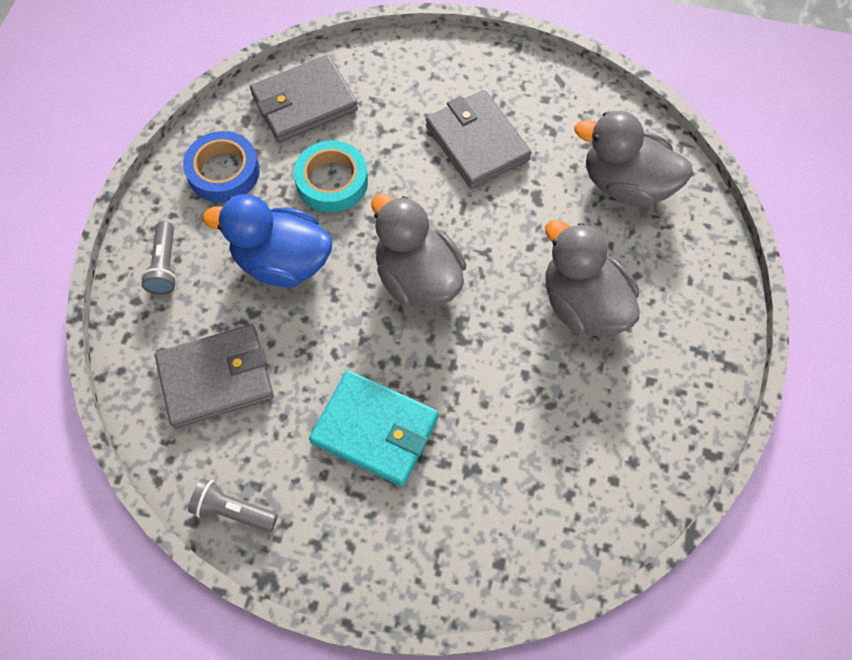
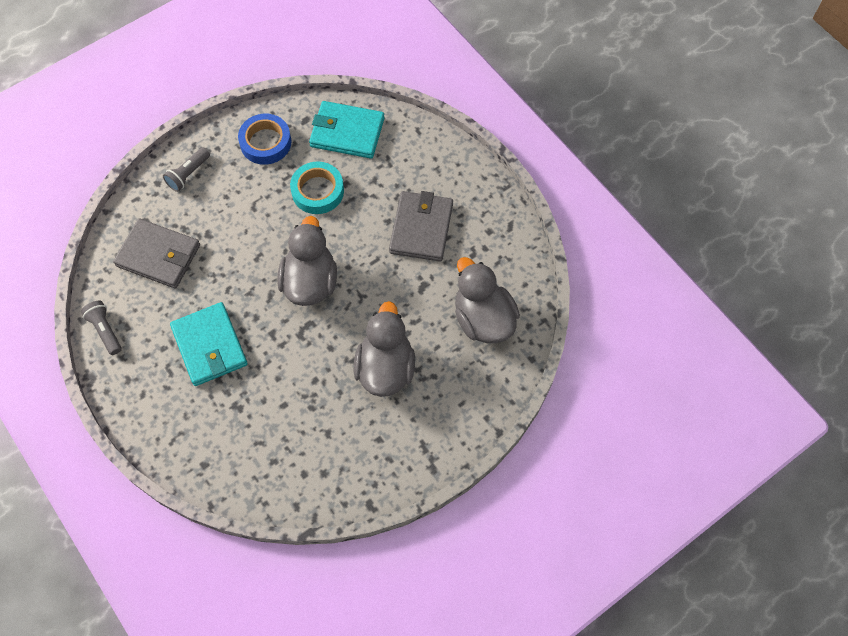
camera: 40 degrees right, 0 degrees up
blue duck [203,194,332,287] -> none
grey wallet [250,55,358,142] -> turquoise wallet [309,101,384,159]

